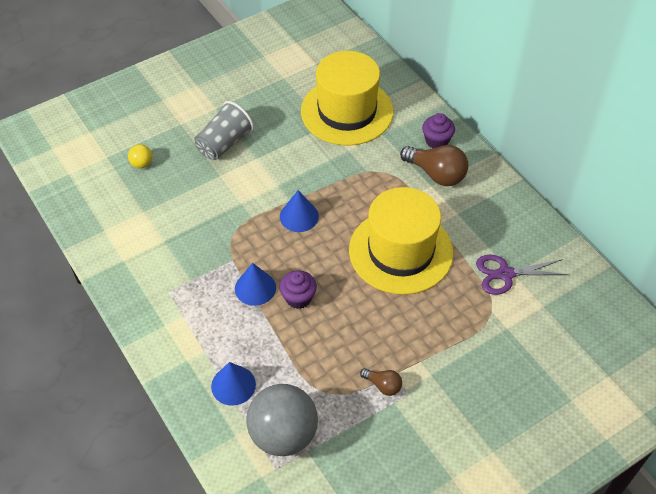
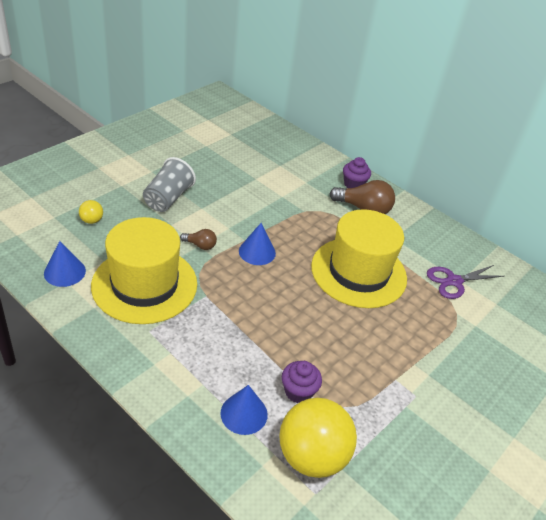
camera: 20 degrees left, 10 degrees down
blue cone [235,263,276,306] -> blue cone moved to [44,241,86,287]
grey ball [246,384,318,456] -> yellow ball [279,398,357,478]
purple cupcake [279,270,317,309] -> purple cupcake moved to [282,361,322,403]
yellow hat [301,51,393,146] -> yellow hat moved to [91,217,197,324]
brown light bulb [360,368,402,396] -> brown light bulb moved to [180,229,217,250]

